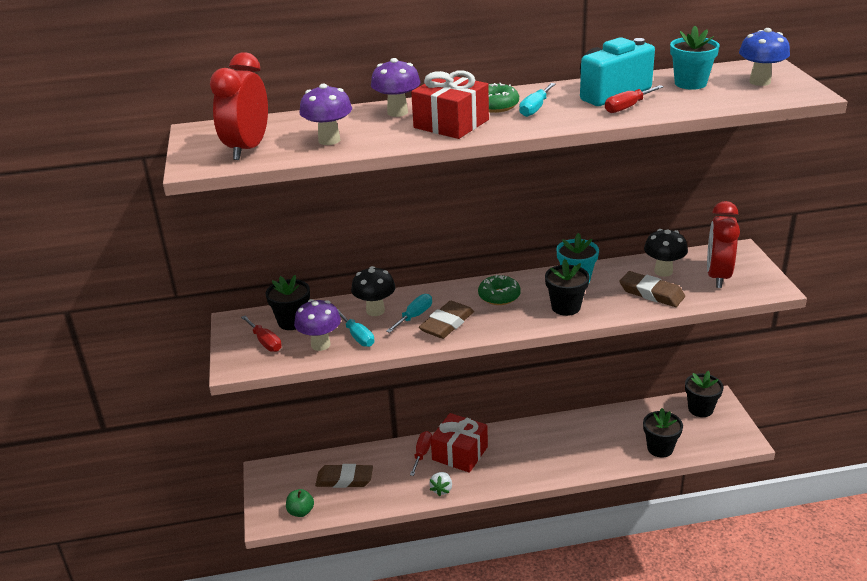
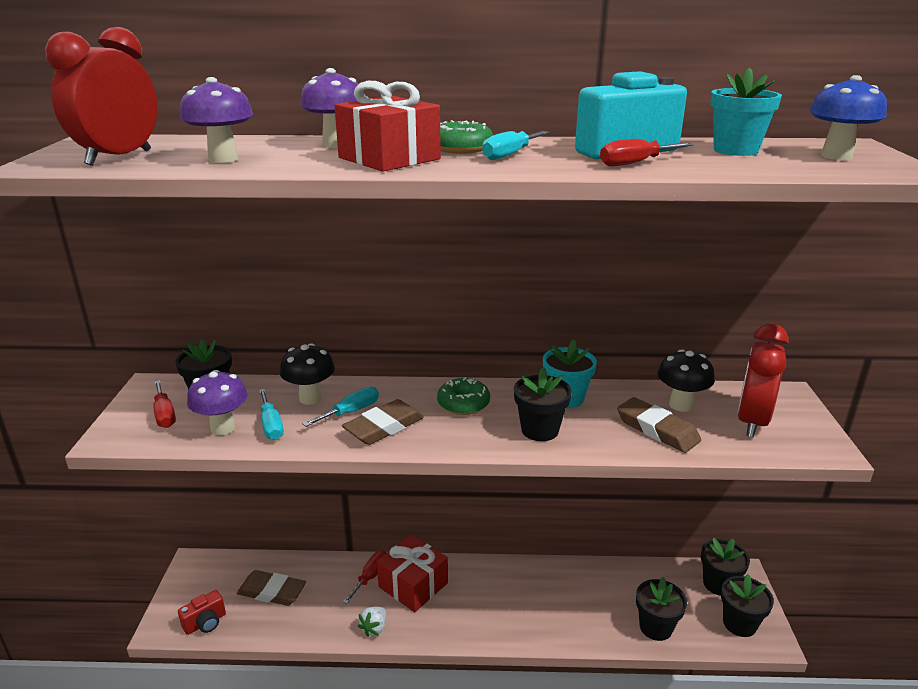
camera: 10 degrees right, 5 degrees down
green apple [286,489,314,517] -> red camera [178,590,226,635]
none -> black flower pot [721,574,774,637]

